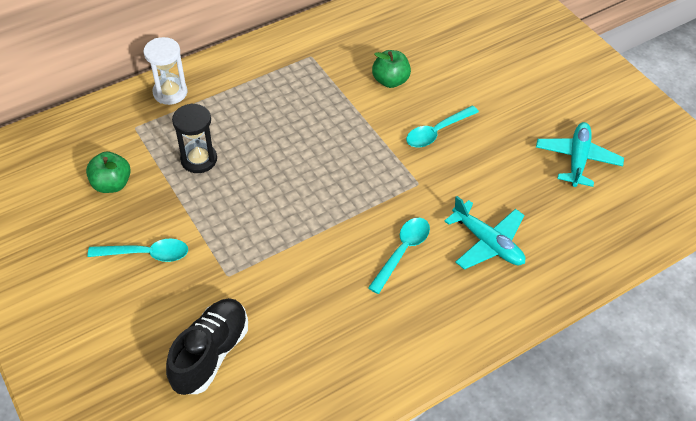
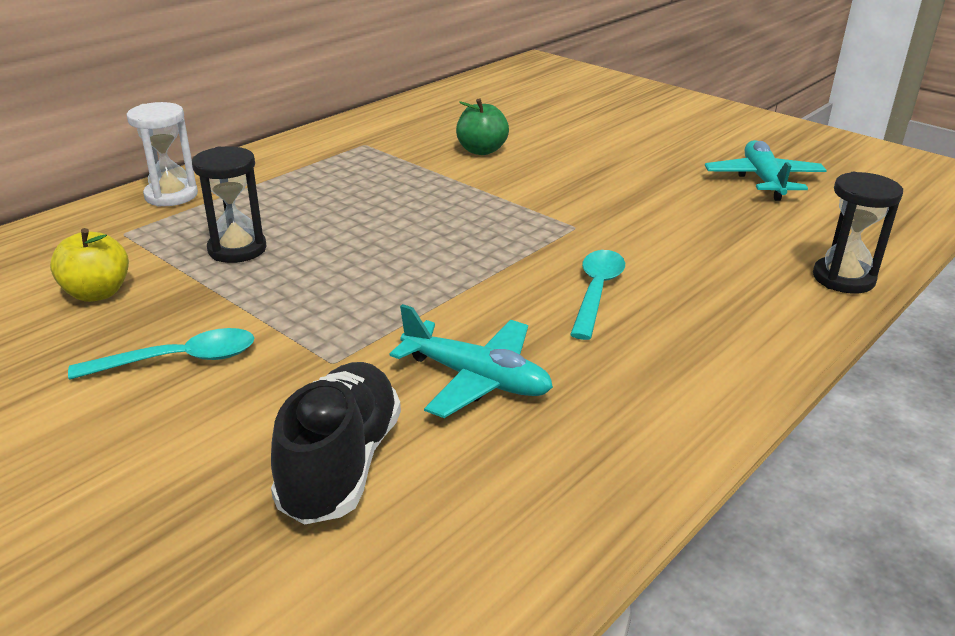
camera: 15 degrees left, 20 degrees down
green apple [86,152,131,193] -> yellow apple [50,228,129,302]
turquoise spoon [406,106,479,147] -> none
turquoise plane [444,196,525,270] -> turquoise plane moved to [390,304,553,418]
none -> black hourglass [813,172,903,294]

